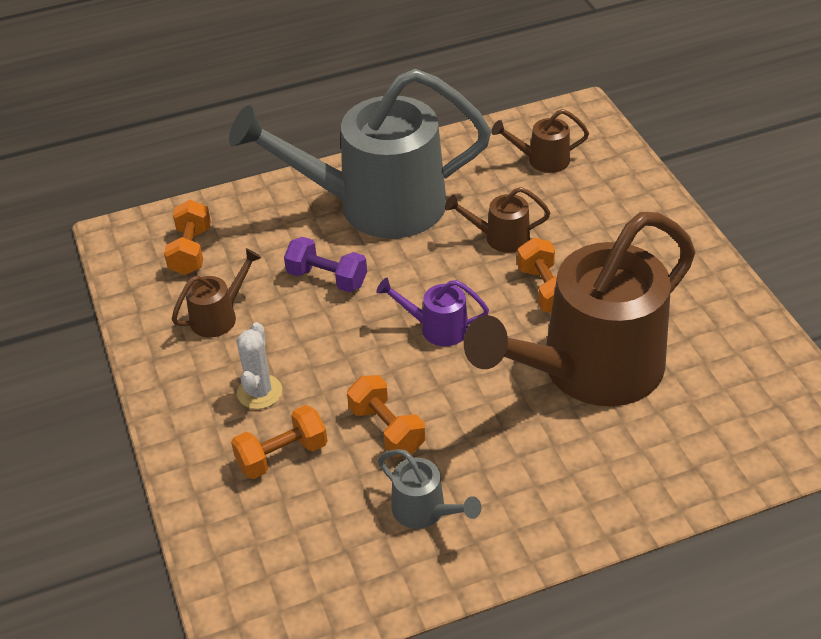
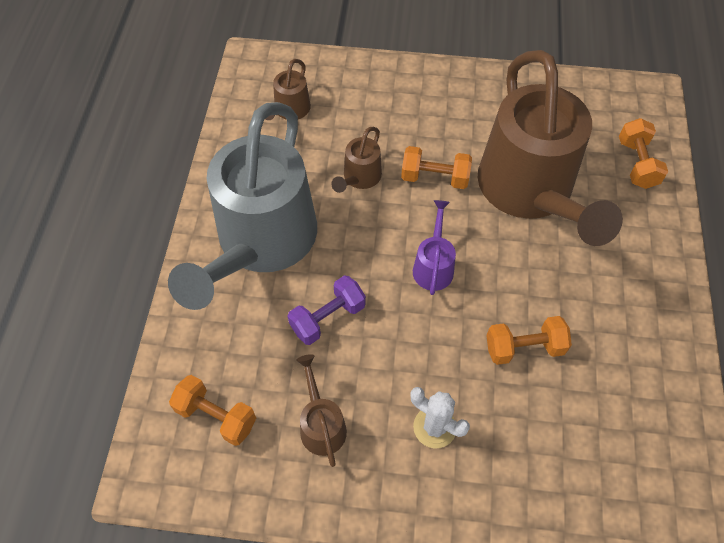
camera: 65 degrees left, 15 degrees up
orange dumbbell [231,405,327,479] -> orange dumbbell moved to [619,118,668,189]
purple watering can [376,278,489,346] -> purple watering can turned 150 degrees clockwise [413,200,456,295]
grey watering can [378,449,481,529] -> none

